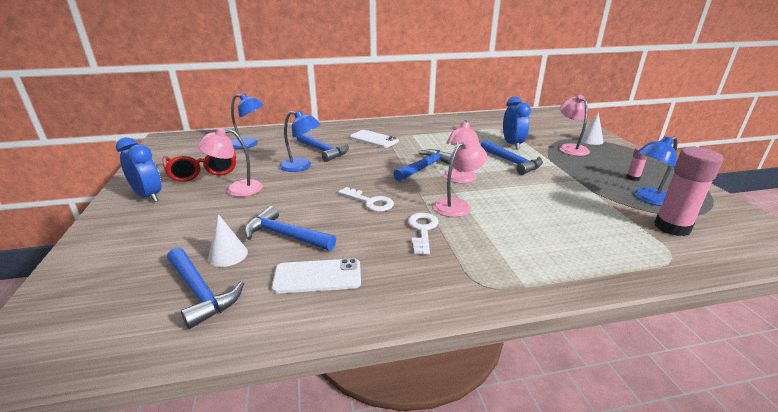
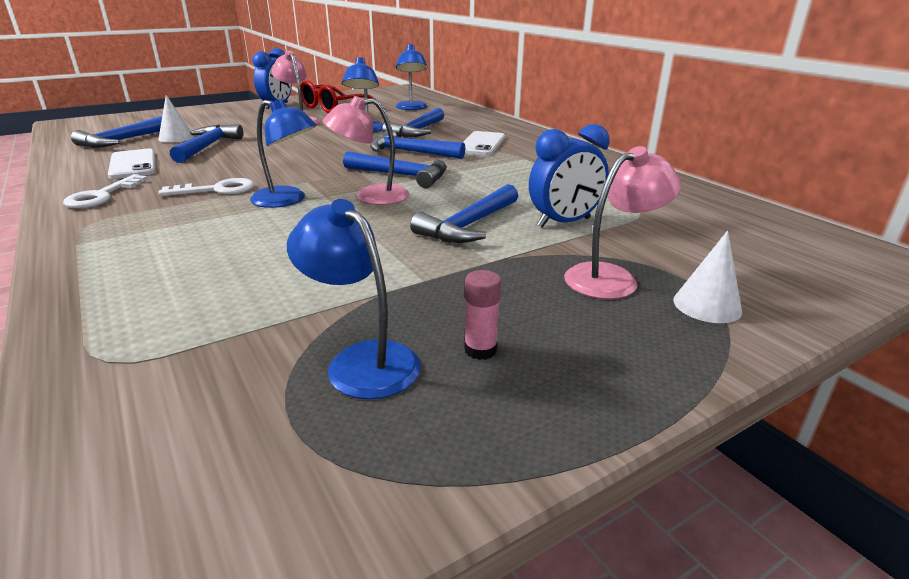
camera: 70 degrees right, 0 degrees up
white key [338,187,394,212] -> white key moved to [63,174,148,208]
pink lamp [433,138,487,217] -> blue lamp [250,99,317,208]
pink glue stick [654,147,723,236] -> none
none -> blue hammer [370,130,465,159]

